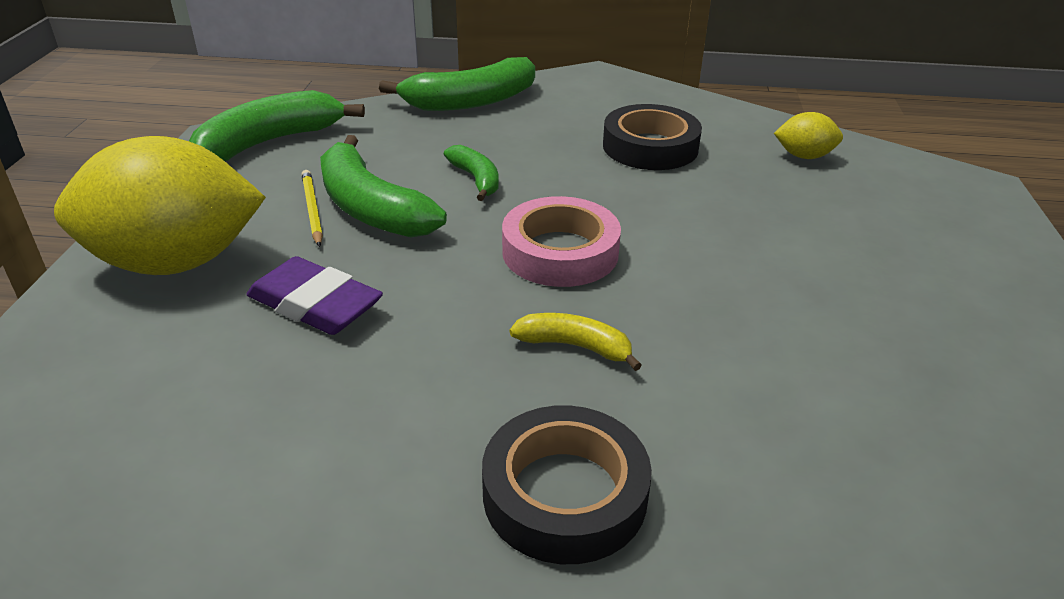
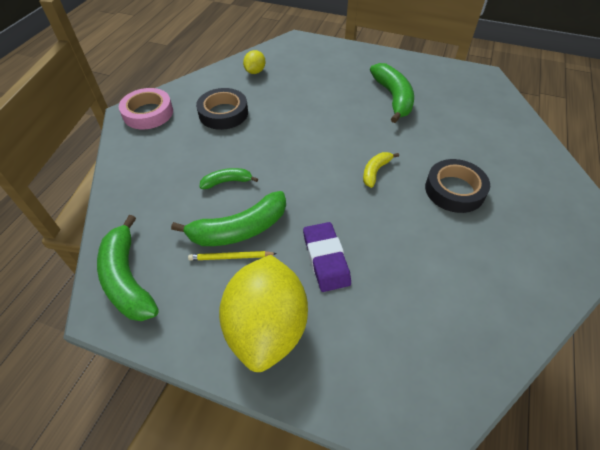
camera: 75 degrees left, 15 degrees up
purple eraser [246,256,383,335] -> purple eraser turned 60 degrees counterclockwise [303,222,351,292]
green banana [379,57,535,111] -> green banana moved to [370,63,414,123]
pink tape [502,196,621,287] -> pink tape moved to [119,88,173,129]

